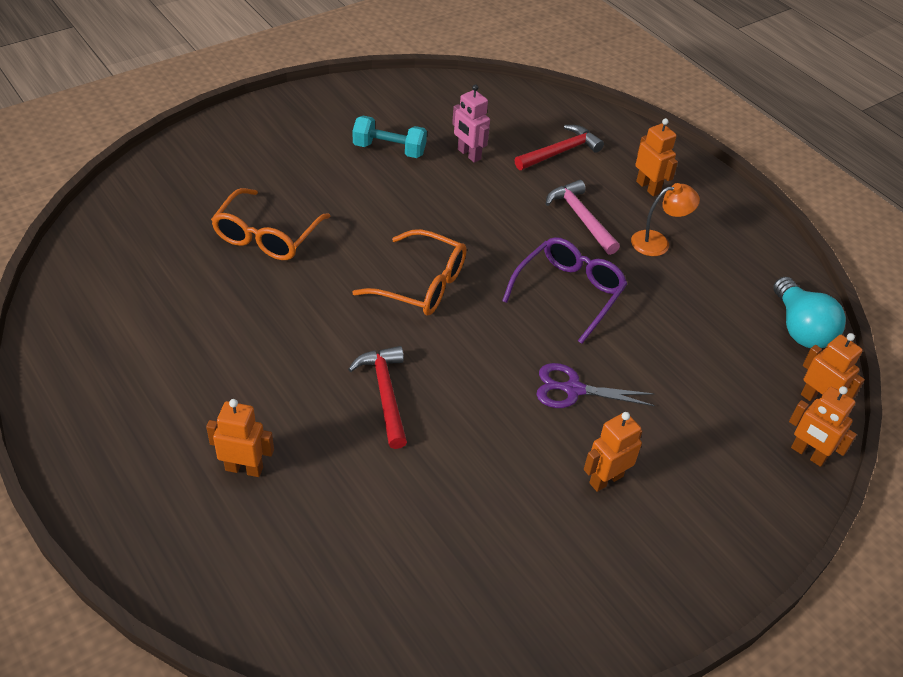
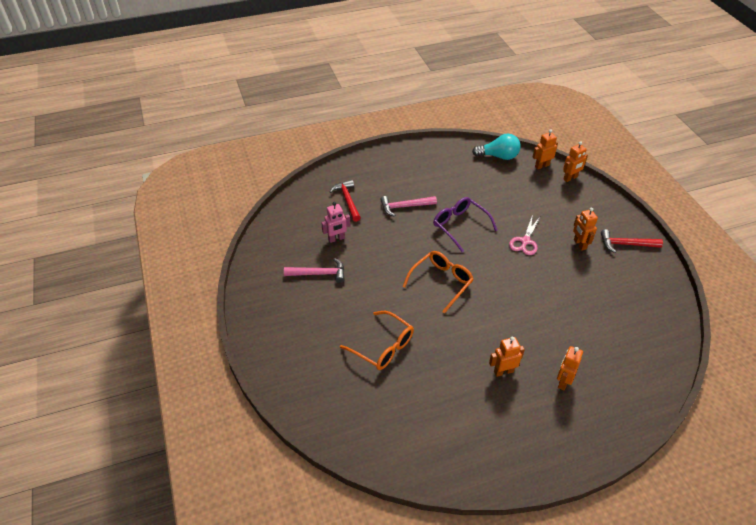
camera: 70 degrees left, 0 degrees up
red hammer [348,346,407,449] -> red hammer moved to [601,229,663,253]
turquoise dumbbell [353,116,427,158] -> pink hammer [284,258,345,283]
purple scissors [536,363,655,408] -> pink scissors [509,214,540,255]
orange lamp [631,183,700,256] -> none
orange robot [635,118,678,196] -> orange robot moved to [489,336,525,377]

